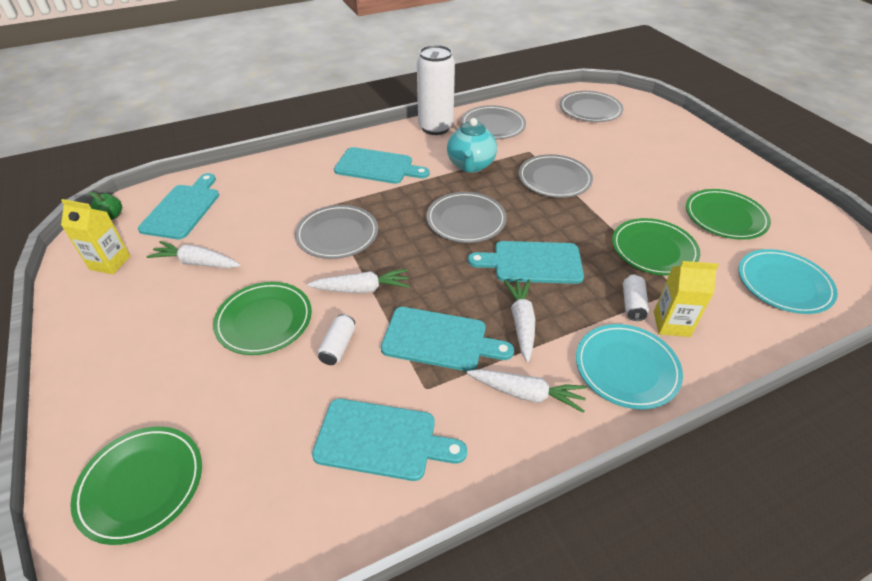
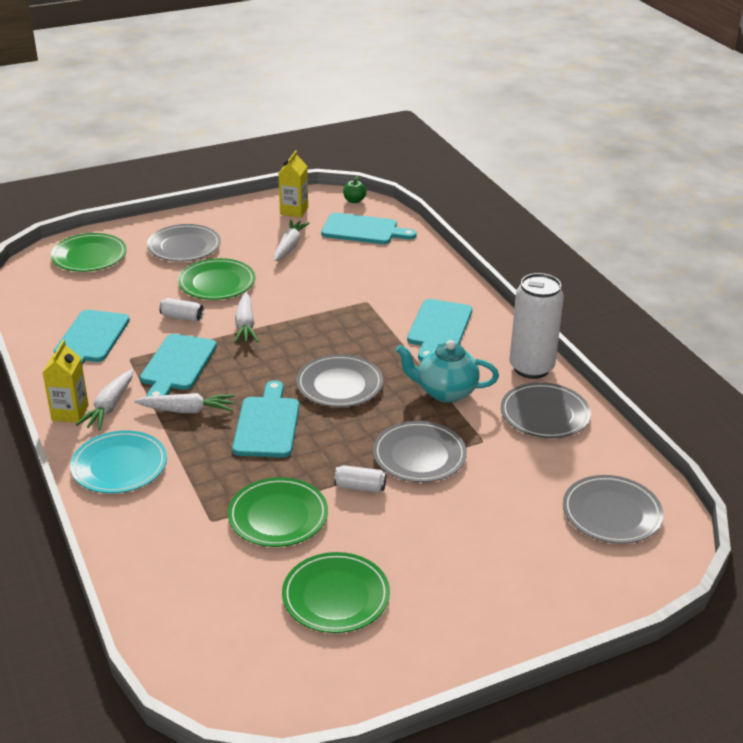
camera: 90 degrees right, 10 degrees down
grey plate [295,205,378,259] -> grey plate moved to [147,224,221,262]
white can [623,274,649,321] -> white can moved to [334,465,386,493]
yellow carton [654,261,719,337] -> yellow carton moved to [42,340,89,423]
turquoise plate [738,249,838,314] -> none

